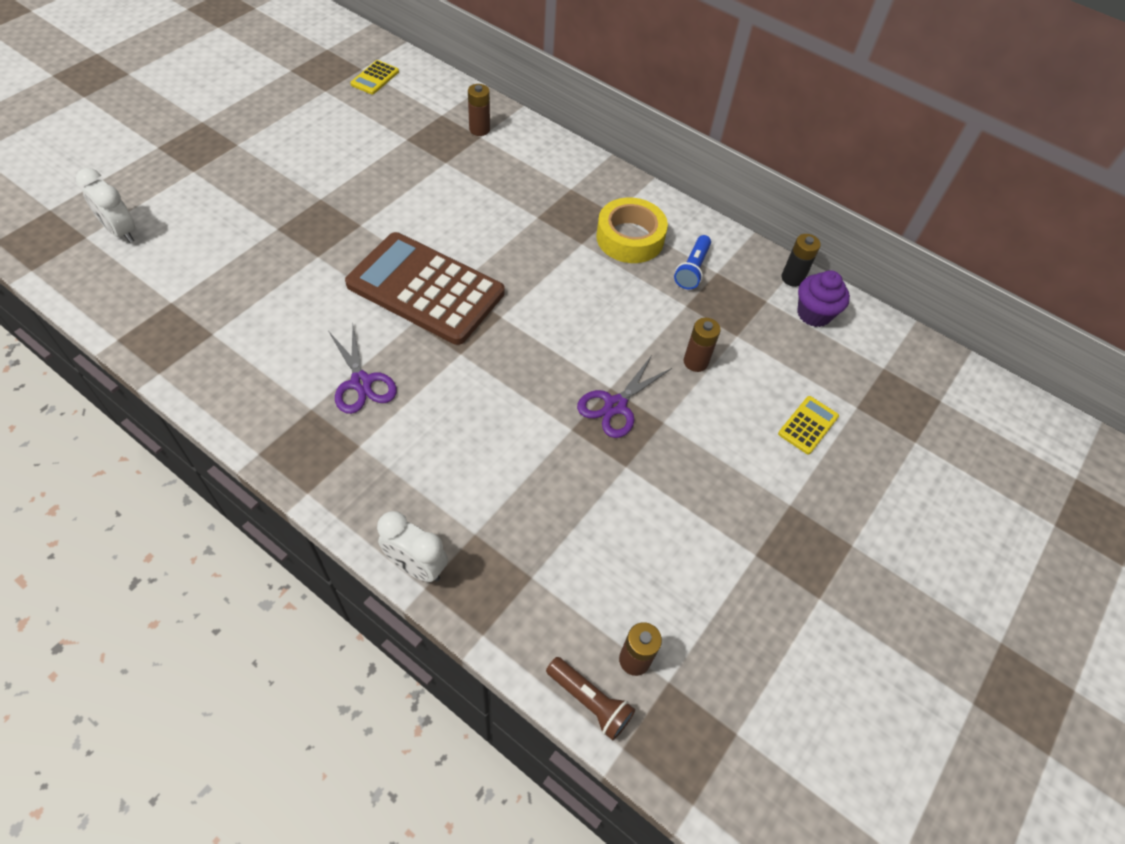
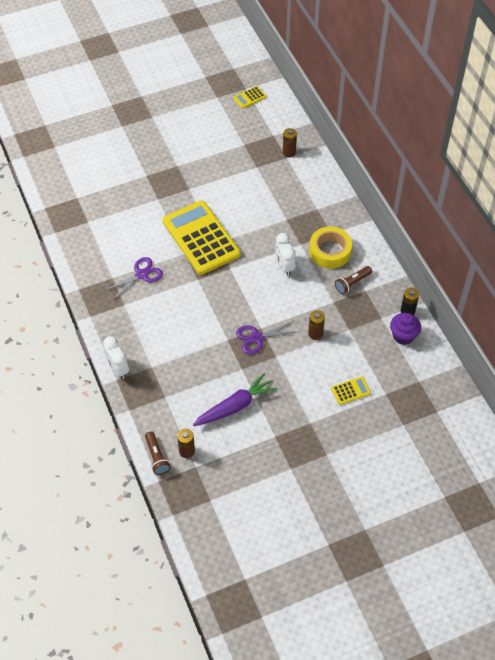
camera: 35 degrees right, 0 degrees up
white clock [76,168,135,243] -> white clock moved to [275,233,296,276]
purple scissors [329,326,397,414] -> purple scissors turned 135 degrees counterclockwise [105,257,163,300]
brown calculator [345,232,505,345] -> yellow calculator [163,200,241,275]
blue flashlight [674,235,711,289] -> brown flashlight [335,266,372,294]
none -> purple carrot [193,373,277,426]

